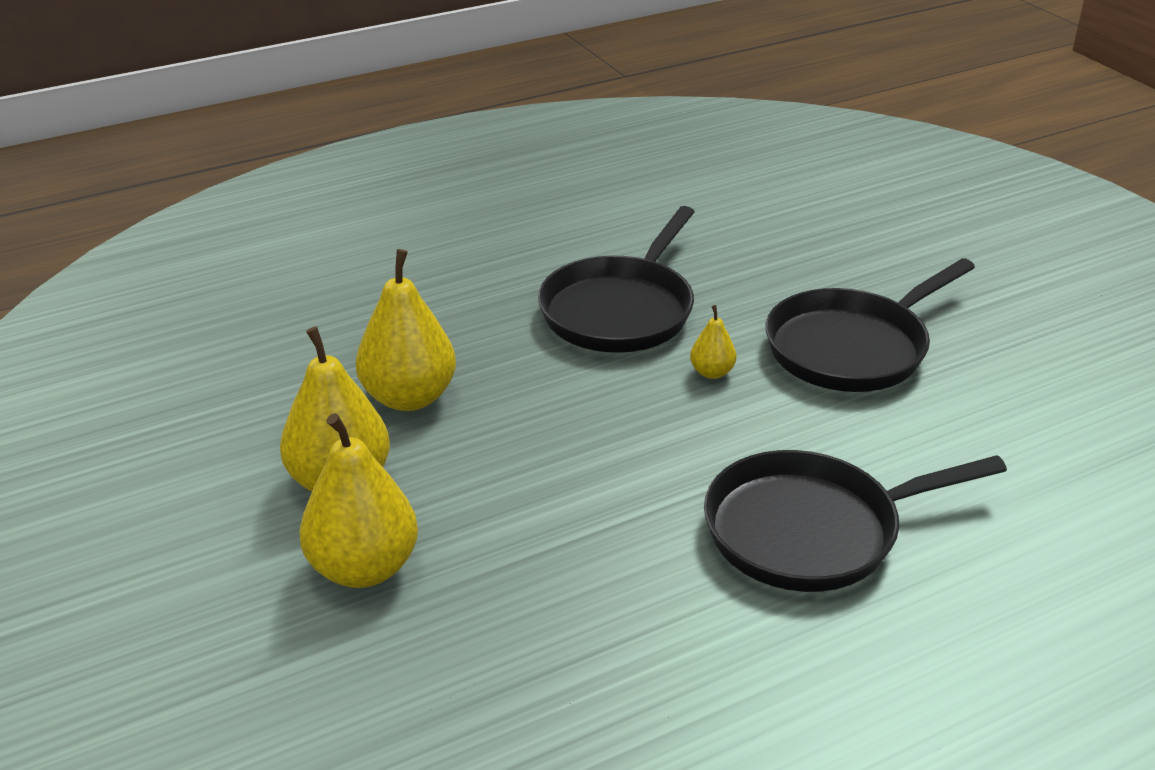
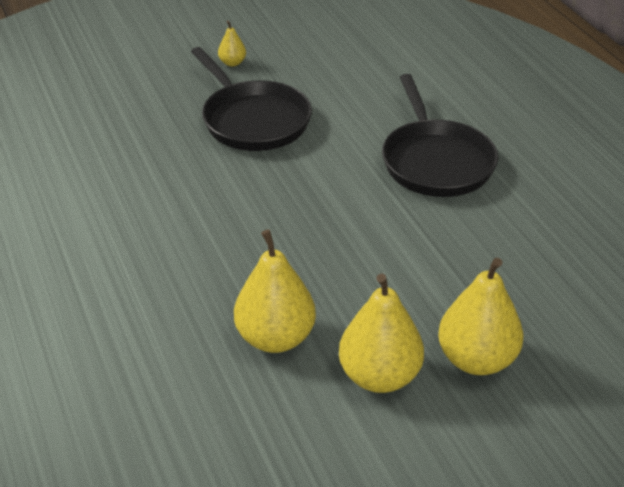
camera: 85 degrees left, 5 degrees up
black pan [538,206,695,353] -> none
yellow pear [690,305,736,379] -> yellow pear moved to [218,20,246,66]

